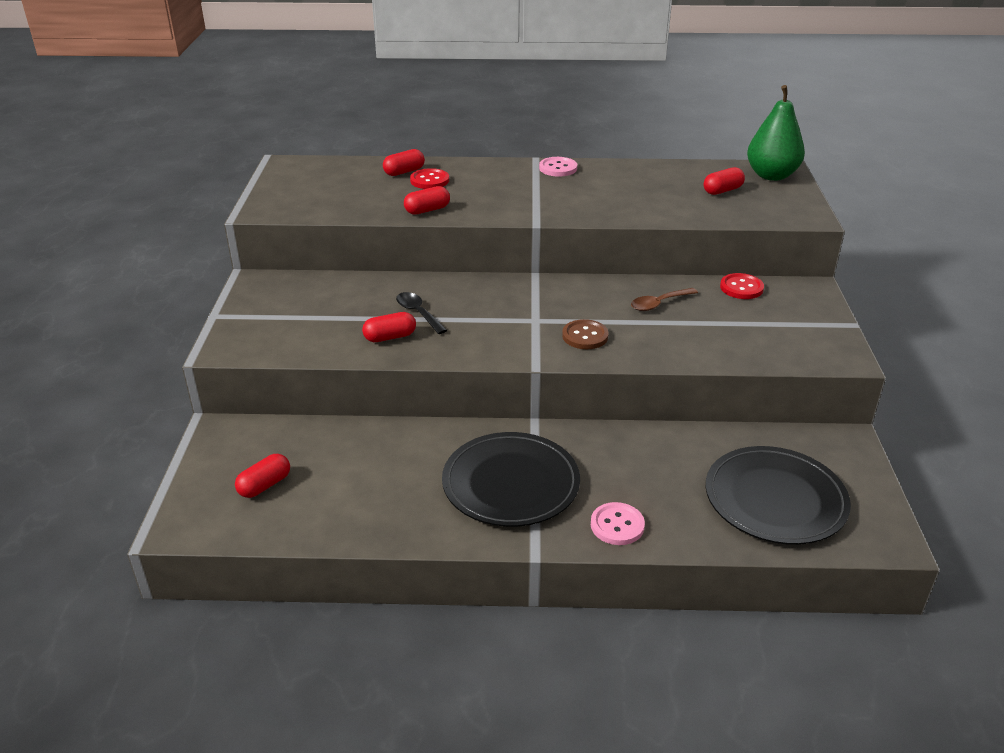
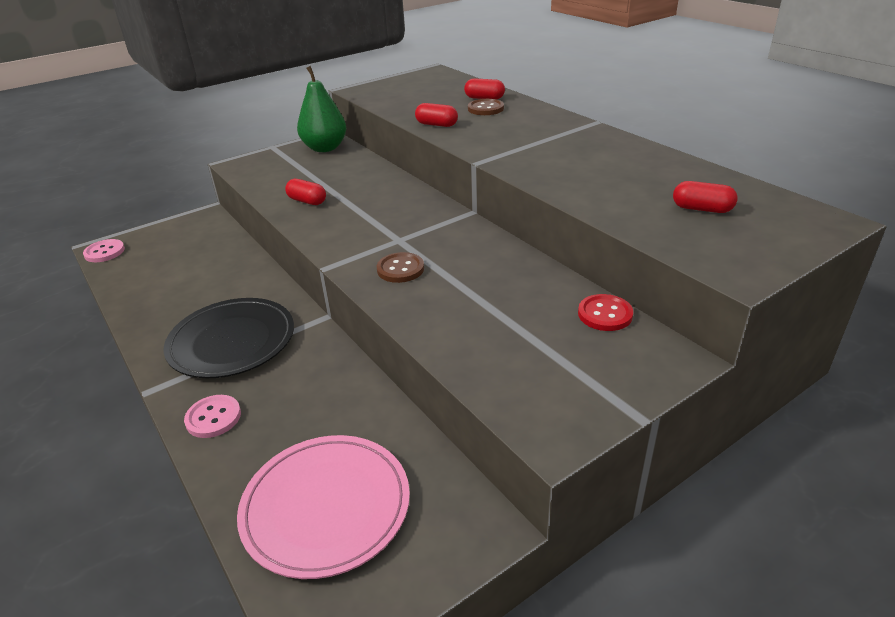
camera: 55 degrees right, 0 degrees up
red capsule [235,454,290,498] -> none
black spoon [396,292,447,334] -> none
red button [410,168,449,189] -> brown button [468,99,504,115]
pink button [539,157,577,177] -> pink button moved to [83,239,125,262]
brown spoon [631,288,698,311] -> none
black plate [706,446,851,545] -> pink plate [237,435,410,579]
green pear [747,85,805,181] -> green pear moved to [297,66,346,152]

